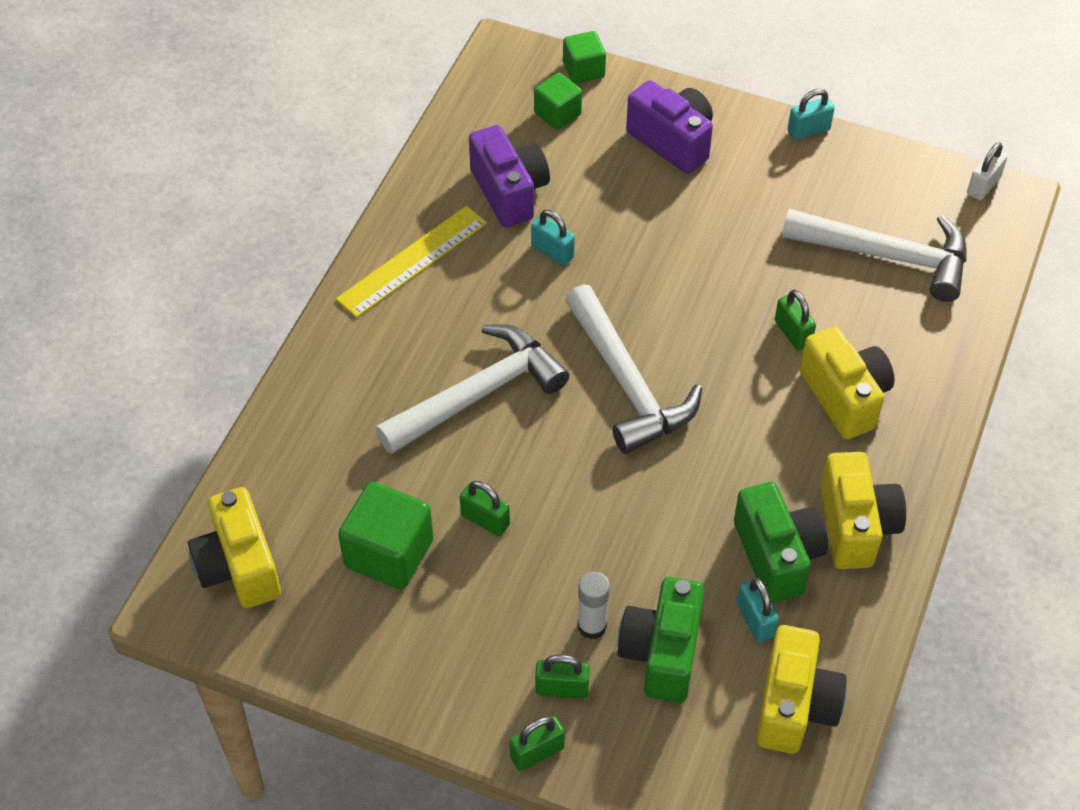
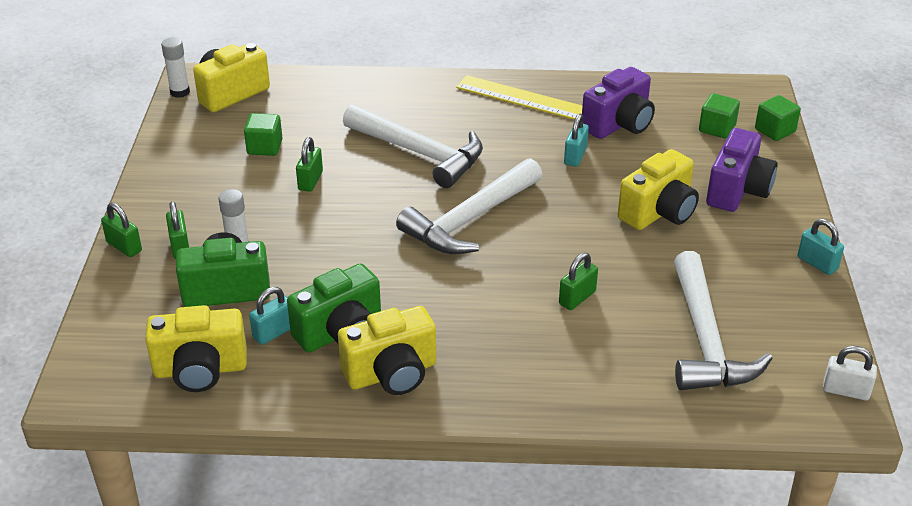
camera: 70 degrees right, 15 degrees down
green cube [338,482,434,589] -> green cube [244,113,282,156], size x0.61
yellow camera [800,327,895,439] -> yellow camera moved to [618,149,699,230]
none -> white glue stick [161,37,190,98]

